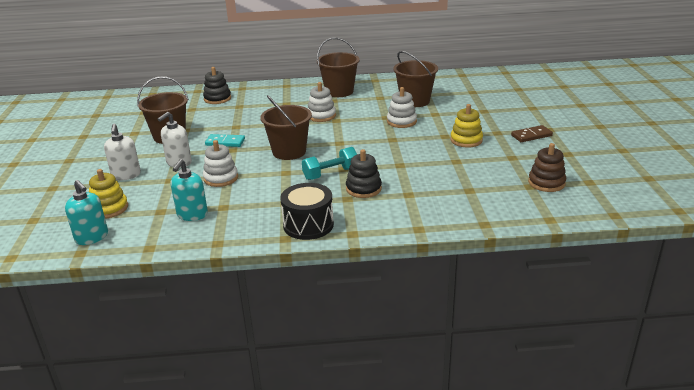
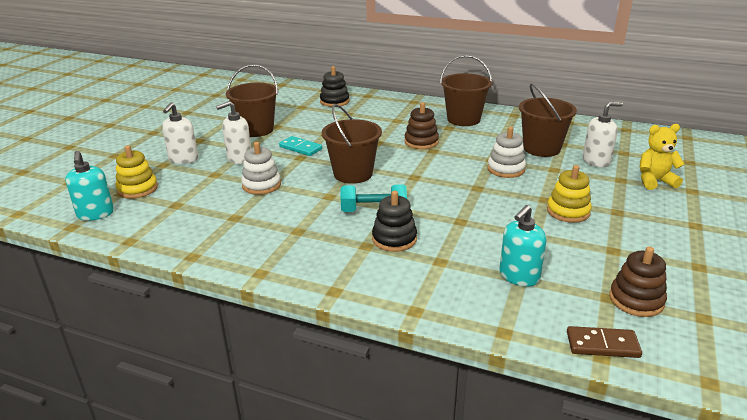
camera: 25 degrees right, 0 degrees up
turquoise soap dispenser [171,159,208,221] -> turquoise soap dispenser moved to [499,205,547,287]
black drum [280,183,334,240] -> none
white stacking toy [308,82,336,122] -> brown stacking toy [405,102,439,149]
brown domino [511,125,553,142] -> brown domino moved to [567,326,642,358]
none -> white soap dispenser [583,102,623,167]
none -> yellow teddy bear [640,124,685,190]

